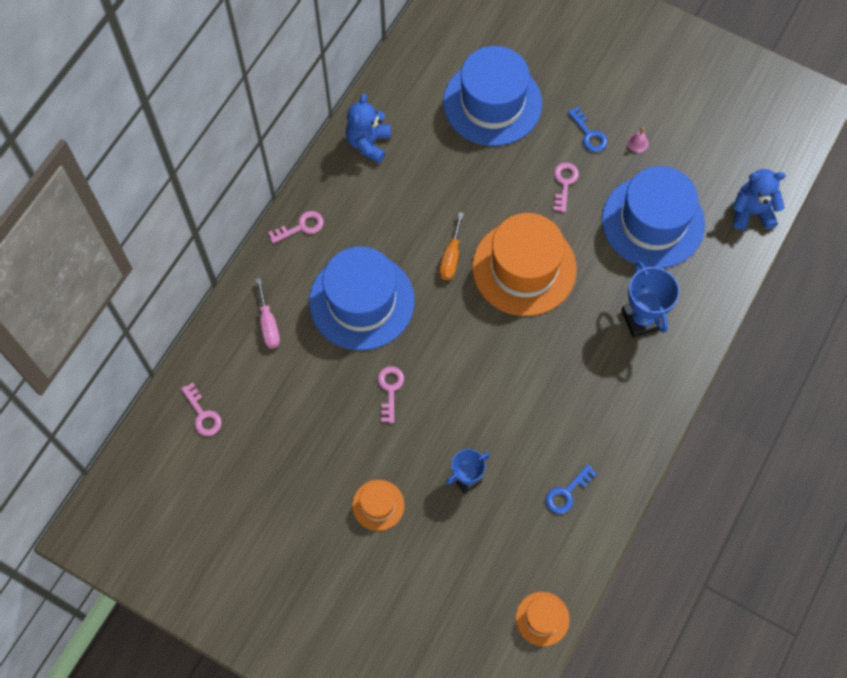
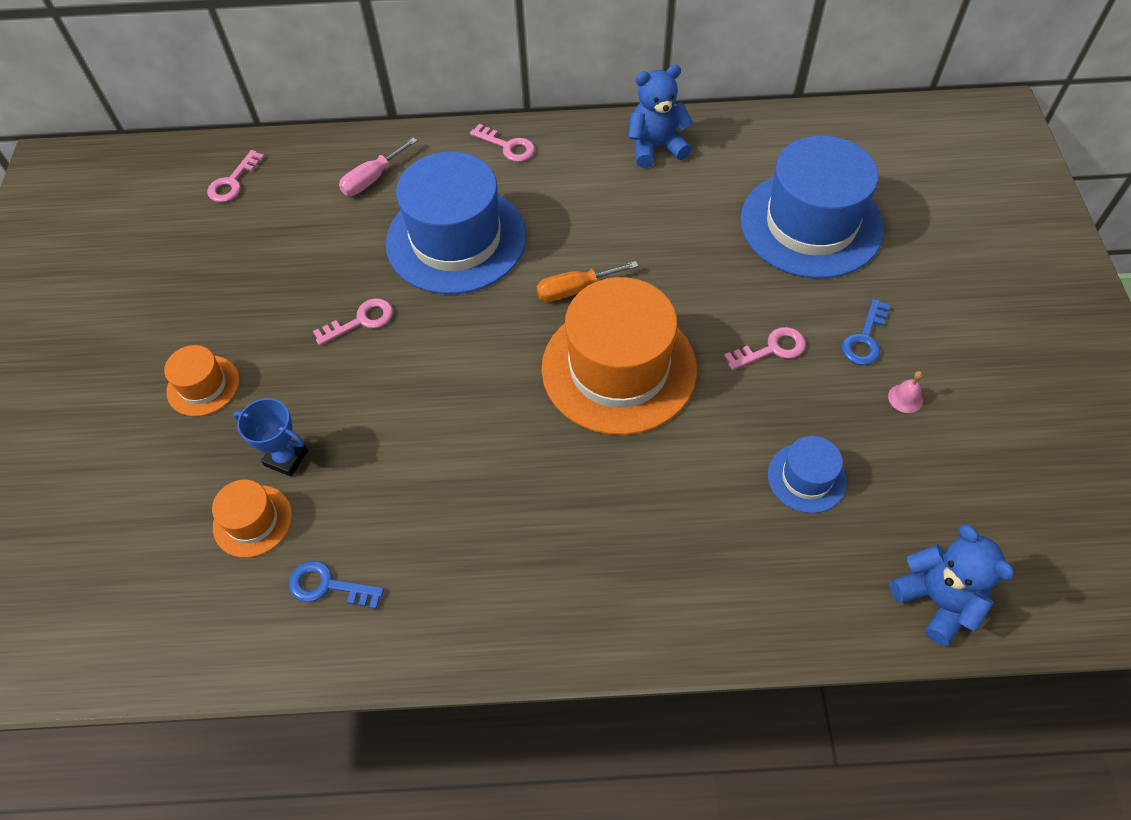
camera: 60 degrees right, 10 degrees down
orange hat [516,592,570,646] -> orange hat moved to [212,480,292,558]
blue hat [602,166,705,268] -> blue hat [768,436,847,513], size x0.46
blue trophy [621,261,680,338] -> none

